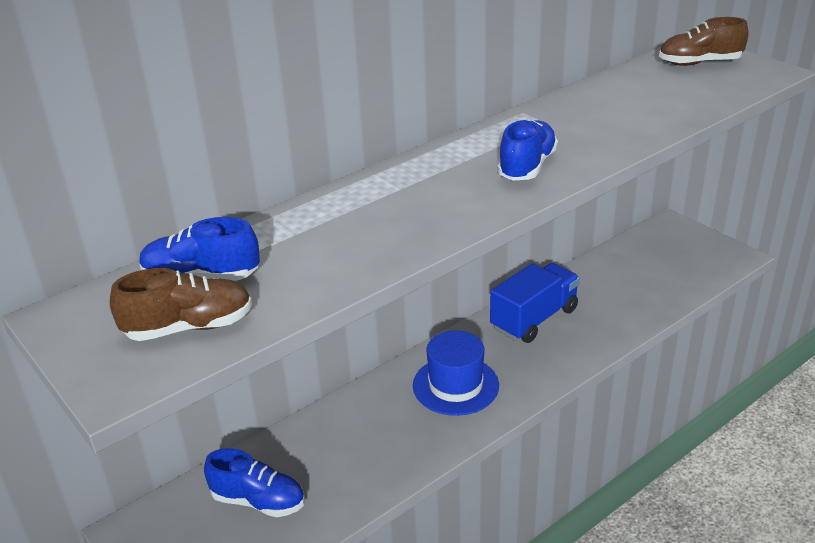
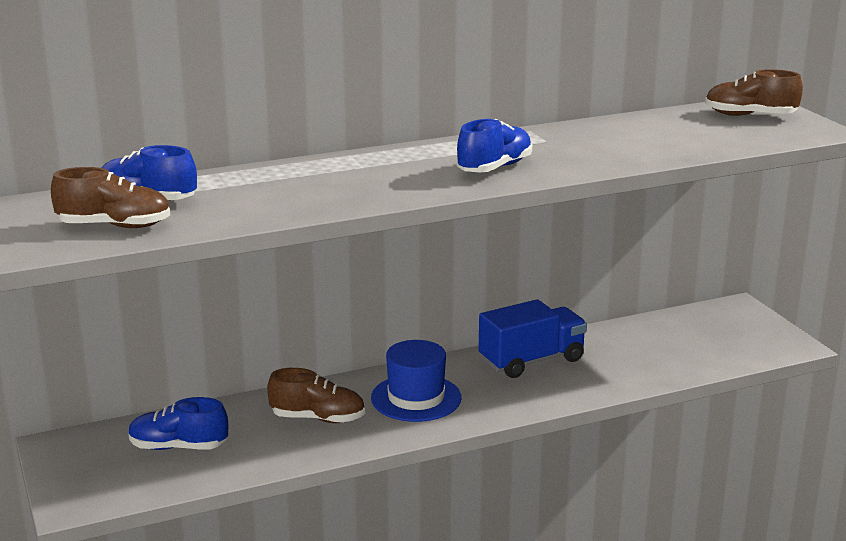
camera: 15 degrees right, 10 degrees down
blue shoe [204,448,305,517] -> blue shoe turned 150 degrees clockwise [128,397,228,450]
none -> brown shoe [267,368,365,423]

